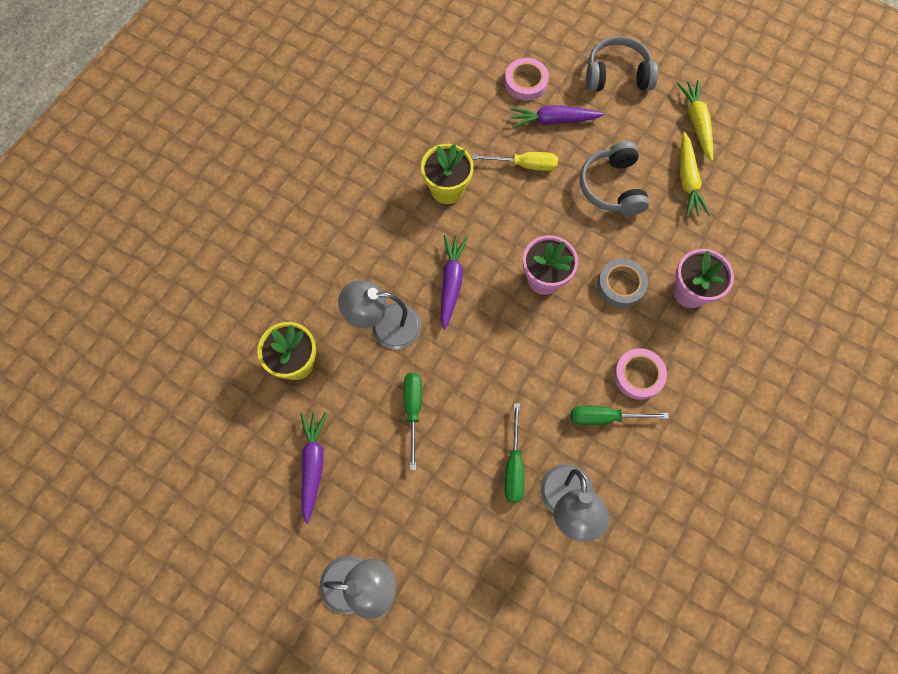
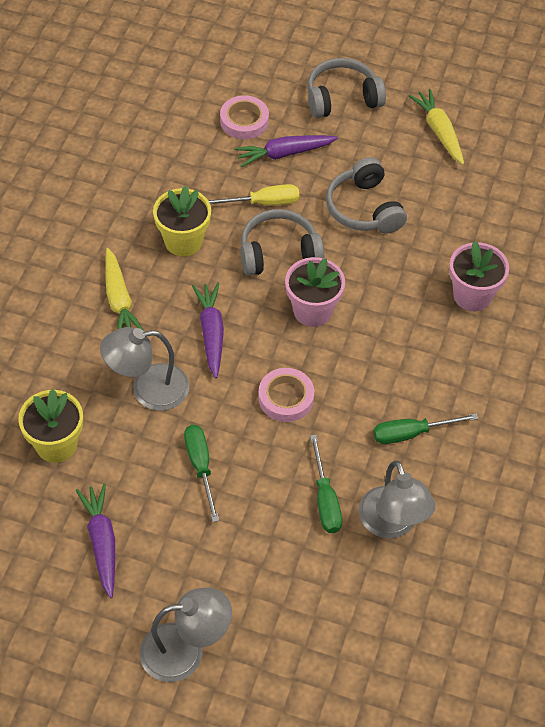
camera: 15 degrees left, 15 degrees down
grey tape [597,259,648,307] -> none
pink tape [614,348,667,400] -> pink tape moved to [258,368,314,422]
yellow carrot [680,132,710,217] -> yellow carrot moved to [105,248,144,331]
none -> grey headphones [241,209,324,276]

